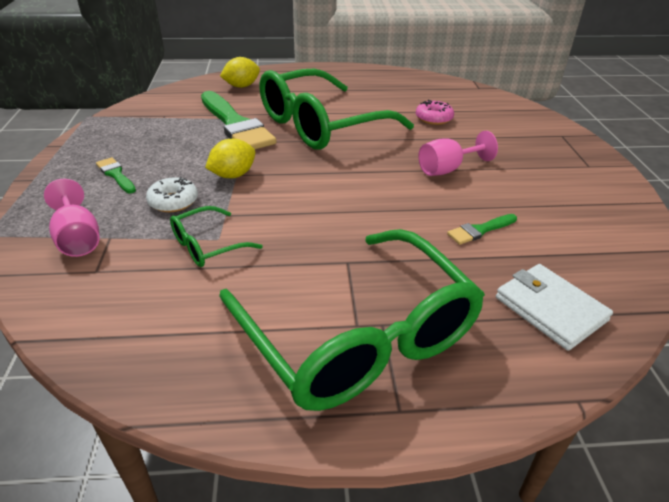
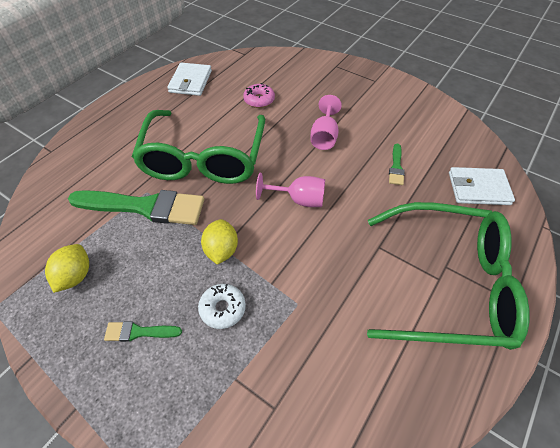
camera: 50 degrees left, 15 degrees up
pink goblet [44,179,99,257] -> pink goblet moved to [256,173,325,207]
green glasses [170,206,263,267] -> none
yellow lemon [220,57,260,88] -> yellow lemon moved to [45,244,89,293]
none -> white wallet [167,63,212,96]

